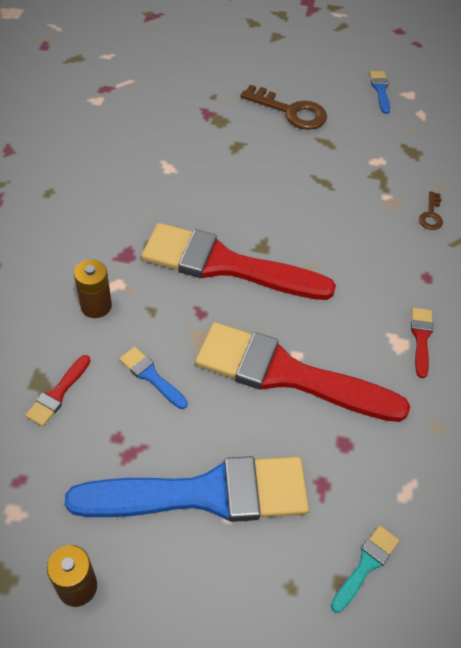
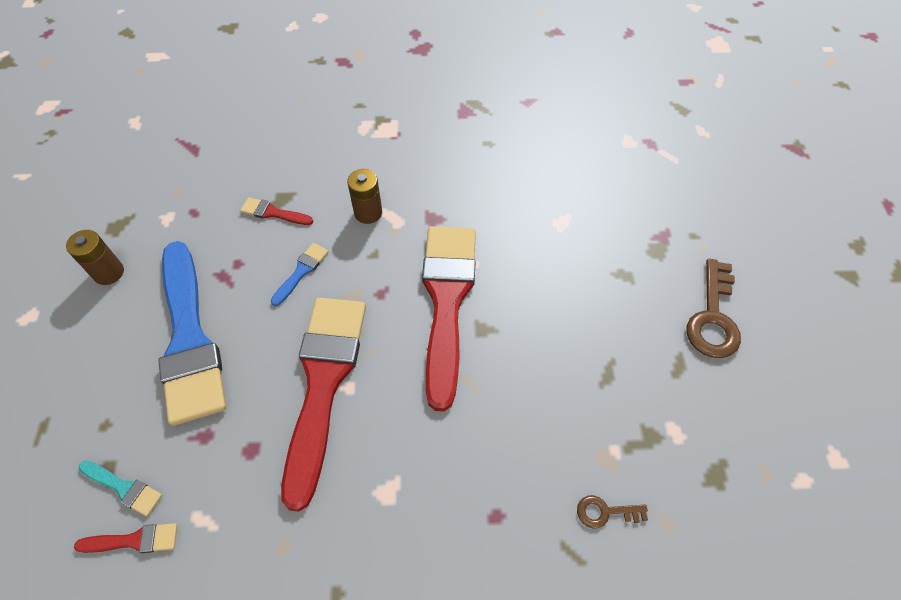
camera: 80 degrees right, 5 degrees up
blue brush [370,71,390,114] -> none
red brush [411,307,433,378] -> red brush moved to [74,523,178,553]

